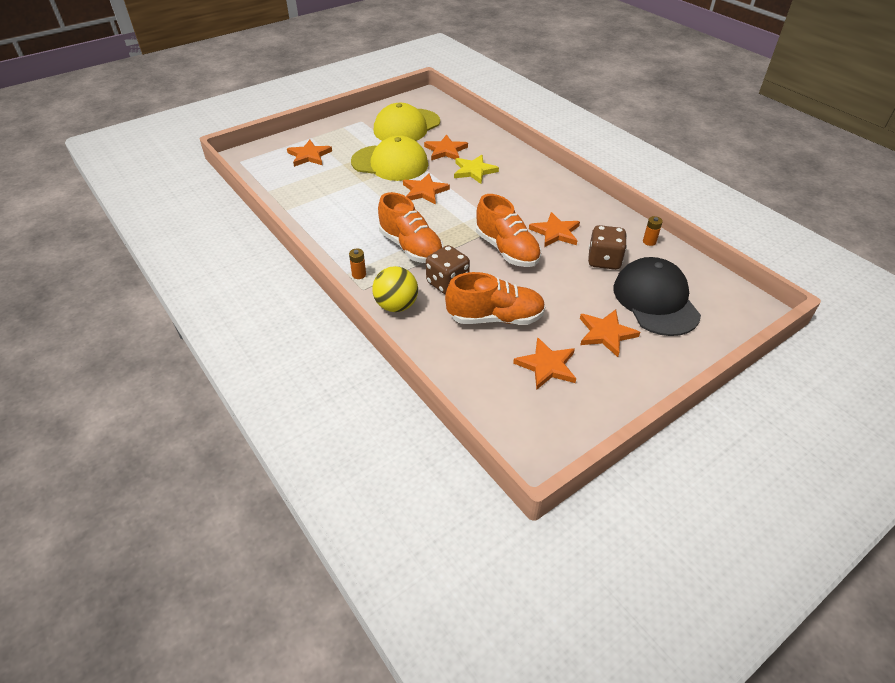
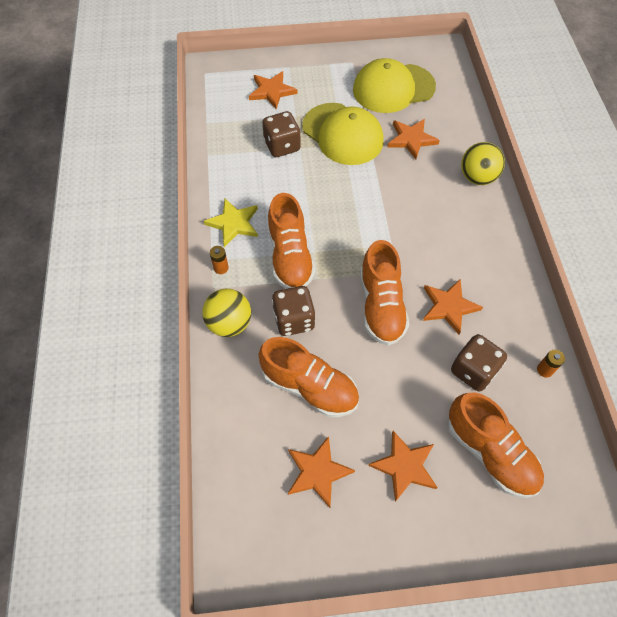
camera: 30 degrees right, 15 degrees up
orange star [403,173,450,204] -> none
yellow star [454,155,499,184] -> yellow star moved to [204,199,258,247]
black cap [613,257,701,336] -> orange shoe [448,392,544,498]
none -> brown dice [262,111,301,157]
none -> yellow ball [461,142,505,185]

